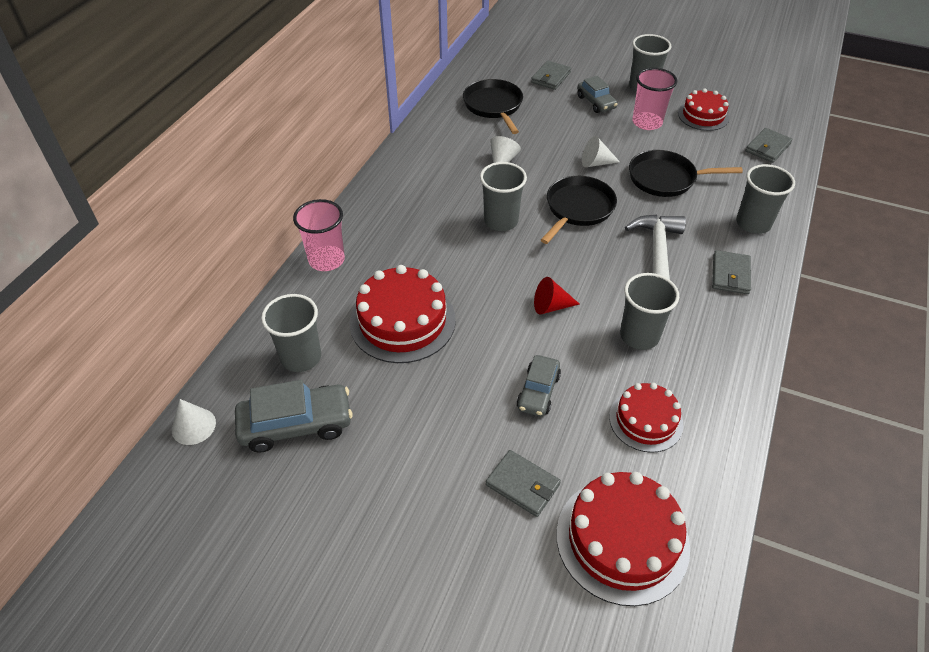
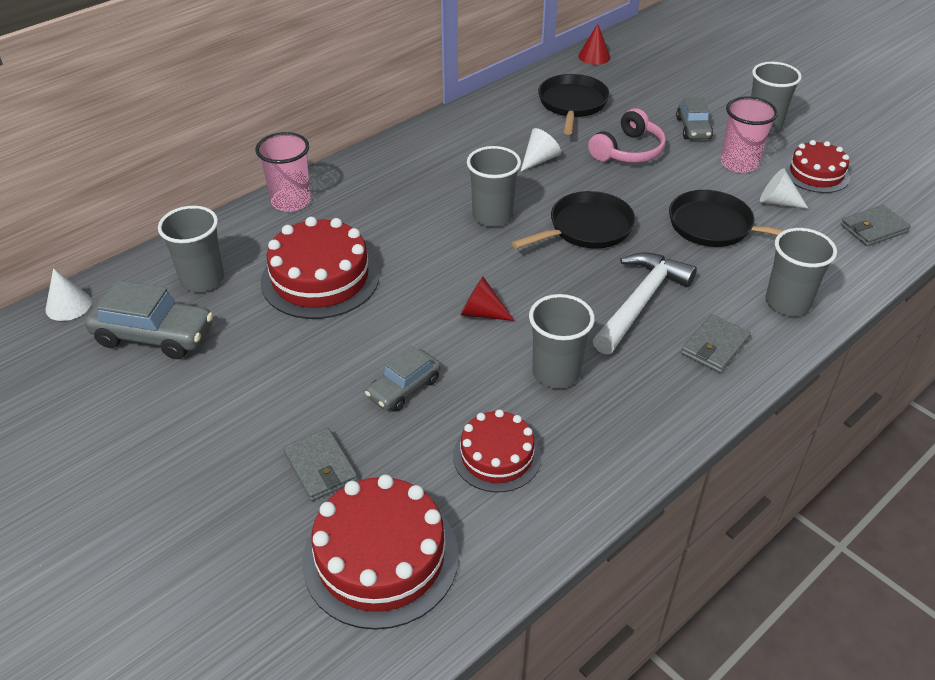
camera: 25 degrees right, 5 degrees down
grey wallet [531,61,571,90] -> none
white cone [582,136,620,167] -> white cone moved to [760,168,809,209]
none -> red cone [578,24,610,65]
none -> pink headphones [588,108,666,163]

